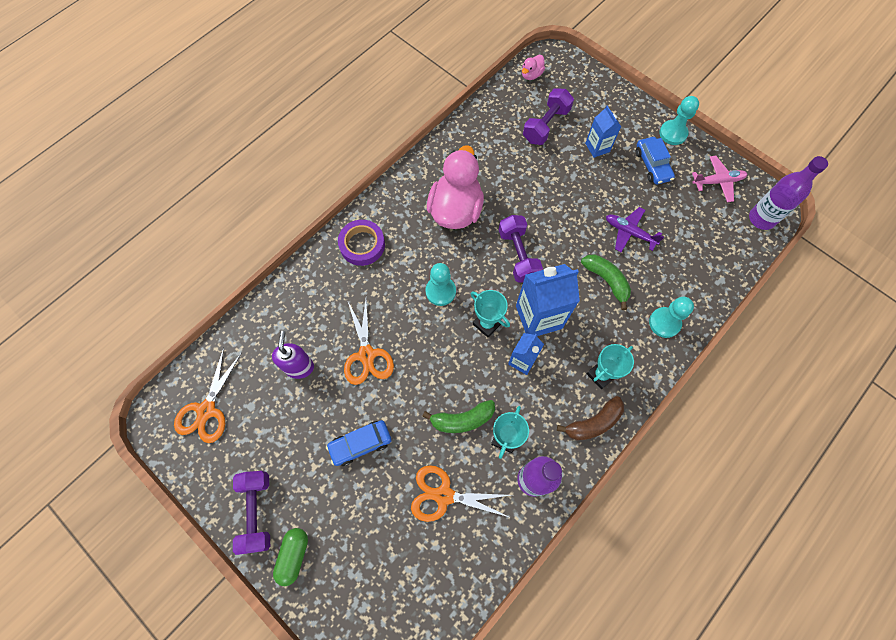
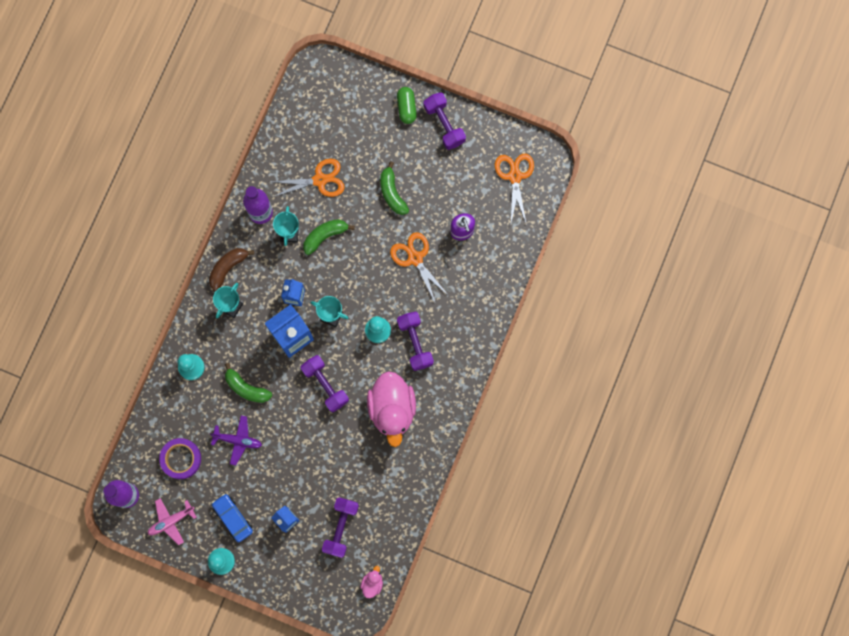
camera: 160 degrees right, 10 degrees up
blue car [326,420,392,466] -> green banana [380,161,409,215]
purple tape [338,220,385,266] -> purple tape moved to [159,438,201,479]
none -> purple dumbbell [397,312,434,371]

